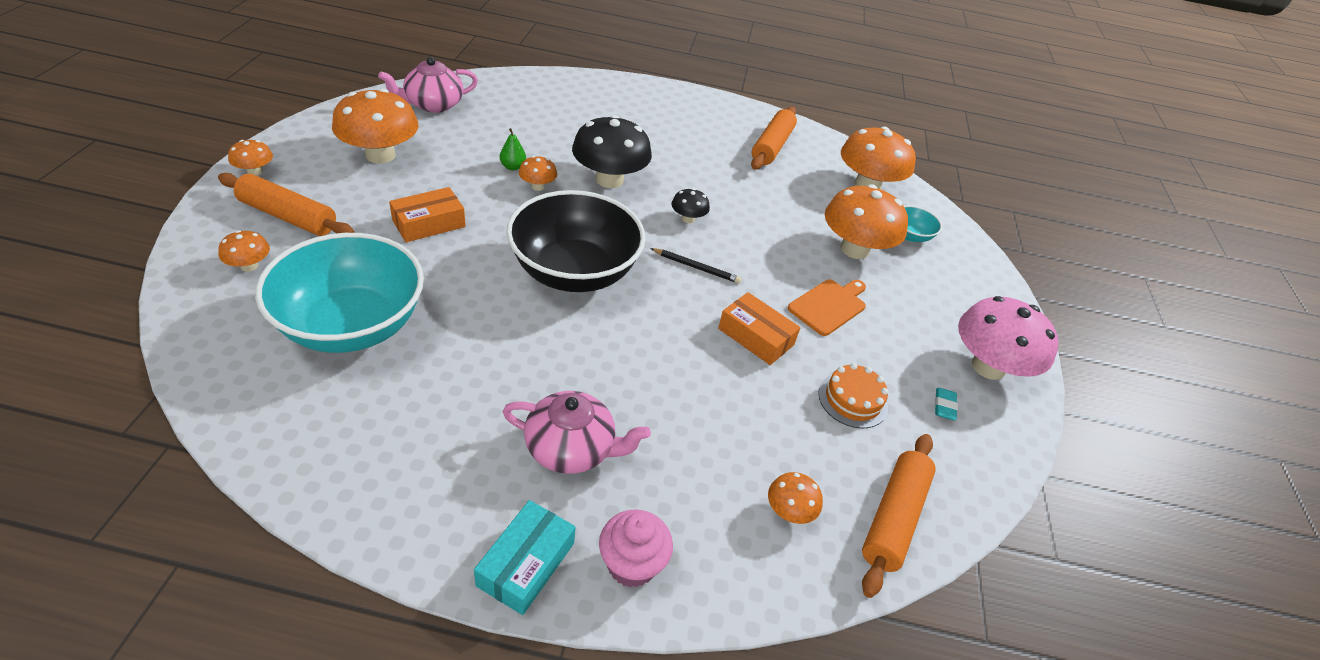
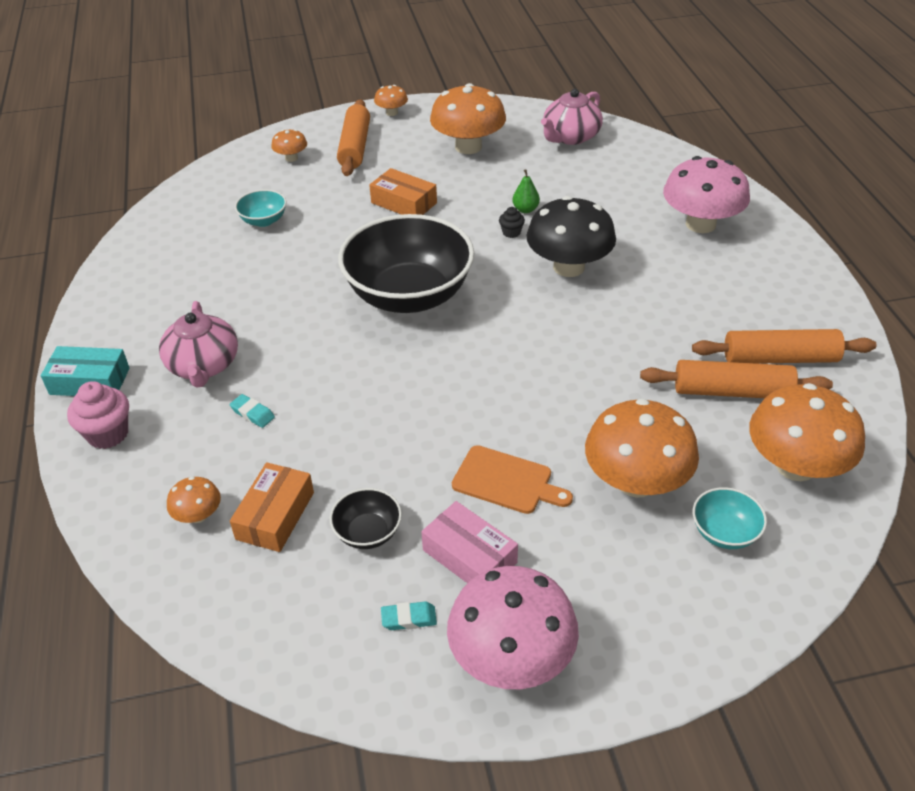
camera: 75 degrees right, 0 degrees up
turquoise bowl [255,233,424,353] -> turquoise bowl [235,189,286,227], size x0.42
pink teapot [378,57,478,113] -> pink teapot turned 90 degrees counterclockwise [541,89,603,145]
orange mushroom [519,156,557,191] -> black cupcake [499,207,525,238]
black pencil [650,248,742,284] -> none
black mushroom [672,188,710,223] -> none
orange box [718,292,801,365] -> orange box moved to [230,462,314,552]
orange cake [818,363,889,429] -> black bowl [330,488,402,549]
orange rolling pin [862,434,936,598] -> orange rolling pin moved to [640,360,833,398]
none -> turquoise eraser [230,394,275,428]
none -> pink box [421,501,518,583]
none -> pink mushroom [663,156,750,233]

